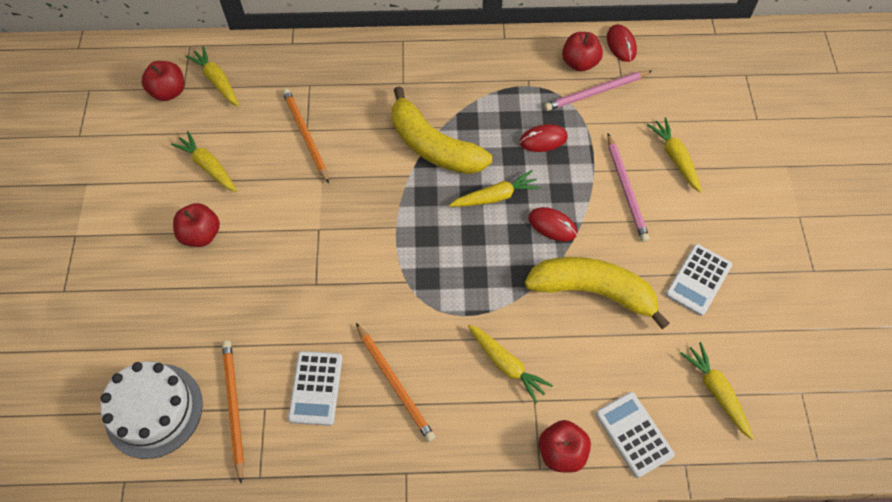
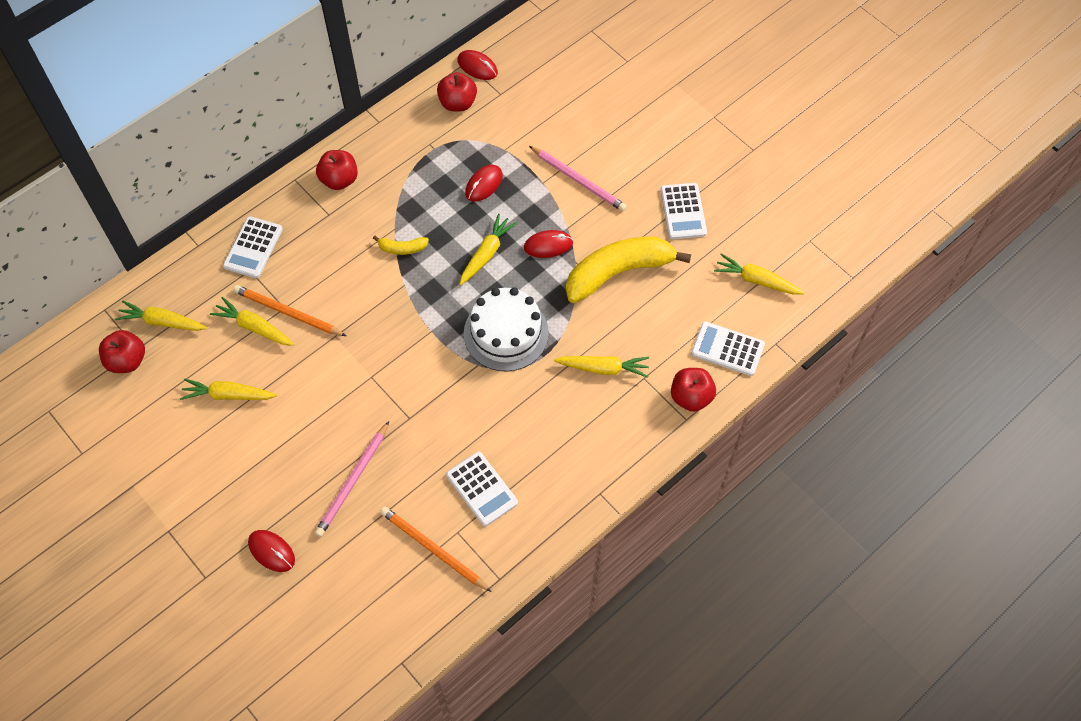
camera: 40 degrees left, 0 degrees up
white cake [101,362,203,459] -> white cake moved to [464,287,549,371]
red apple [173,203,220,247] -> red apple moved to [316,150,358,190]
orange pencil [356,323,435,442] -> none
yellow banana [392,86,492,174] -> yellow banana [373,236,429,255], size x0.43
pink pencil [544,71,652,111] -> pink pencil moved to [315,421,389,537]
yellow carrot [647,118,702,193] -> yellow carrot moved to [210,297,294,346]
none -> white calculator [223,216,283,278]
none -> red mouse [248,530,295,572]

